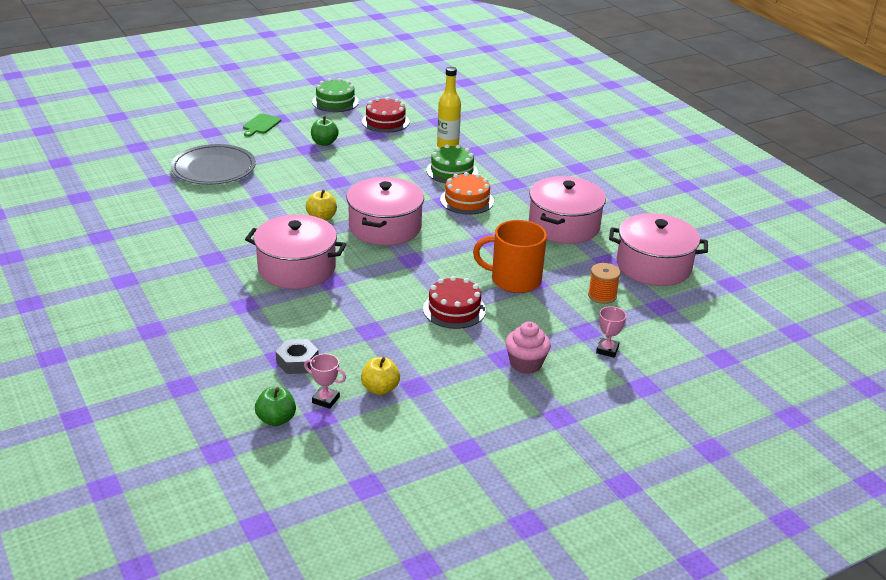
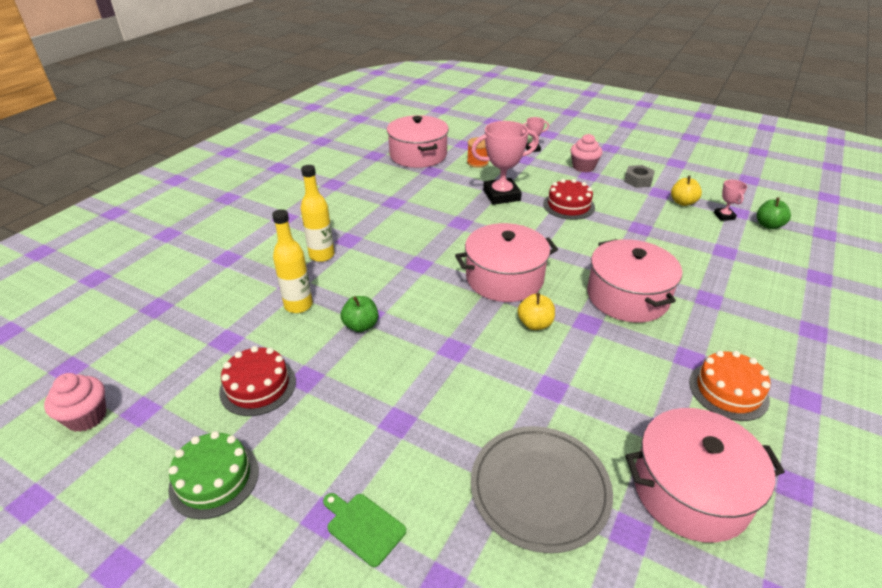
camera: 120 degrees left, 5 degrees up
green cutting board [243,113,282,137] -> green cutting board turned 135 degrees counterclockwise [323,493,406,567]
grey nut [276,339,319,374] -> grey nut moved to [624,165,655,188]
green apple [311,116,339,146] -> green apple moved to [341,296,379,332]
green cake [426,144,478,183] -> none
orange cake [440,172,494,215] -> orange cake moved to [689,351,771,421]
orange mug [473,220,547,293] -> pink trophy [471,121,539,205]
pink pot [529,176,606,244] -> pink pot moved to [625,408,785,543]
none -> pink cupcake [44,373,107,432]
none -> yellow bottle [301,165,335,262]

